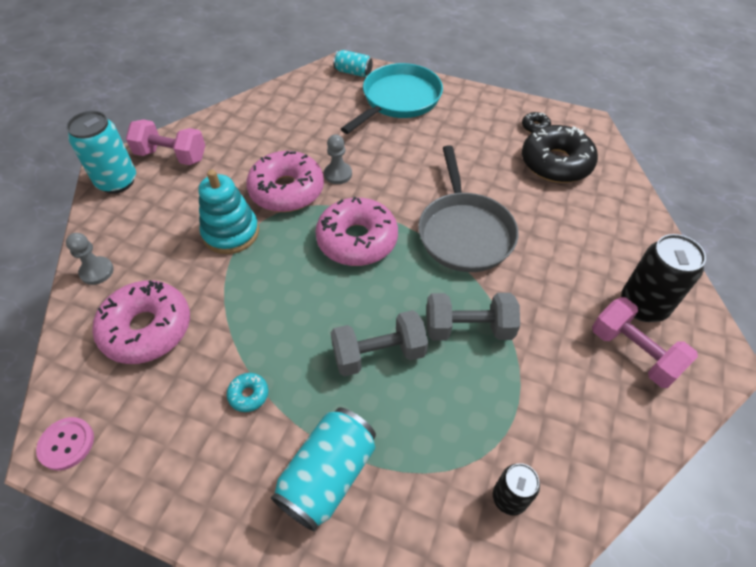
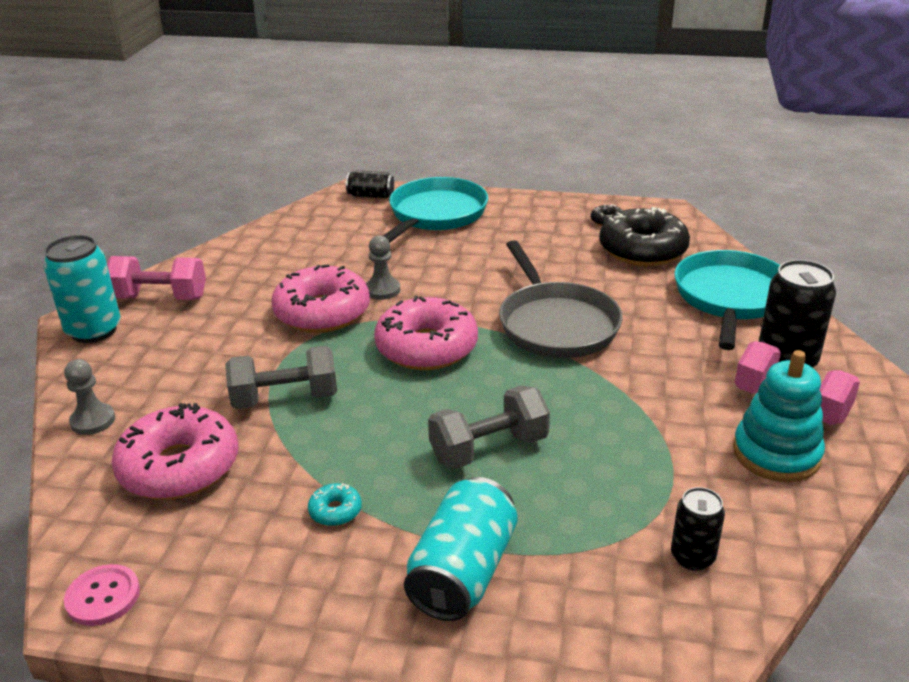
camera: 10 degrees left, 20 degrees down
turquoise stacking toy [198,170,259,254] -> turquoise stacking toy moved to [733,350,825,482]
turquoise can [333,50,373,77] -> black can [346,170,394,198]
grey dumbbell [426,293,520,341] -> grey dumbbell moved to [225,345,337,409]
none -> turquoise pan [675,250,780,350]

